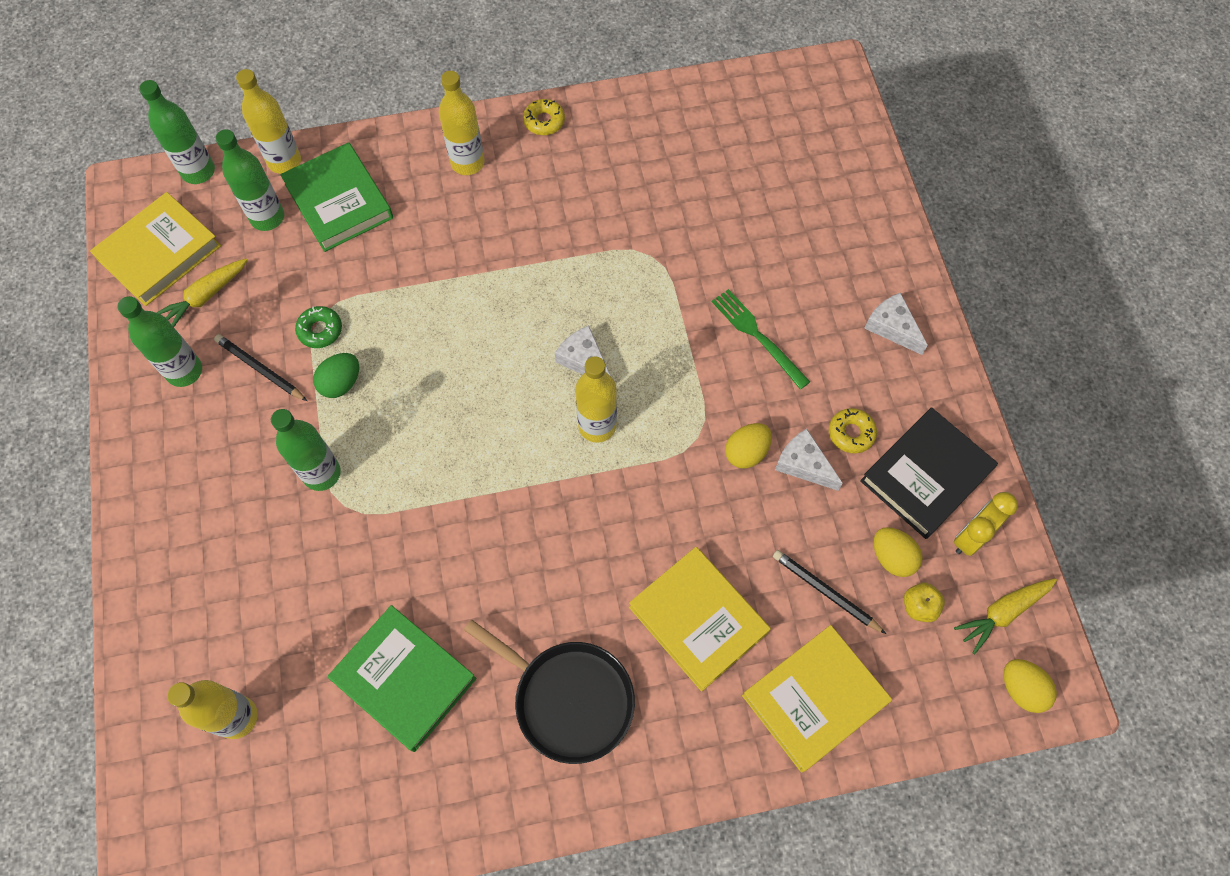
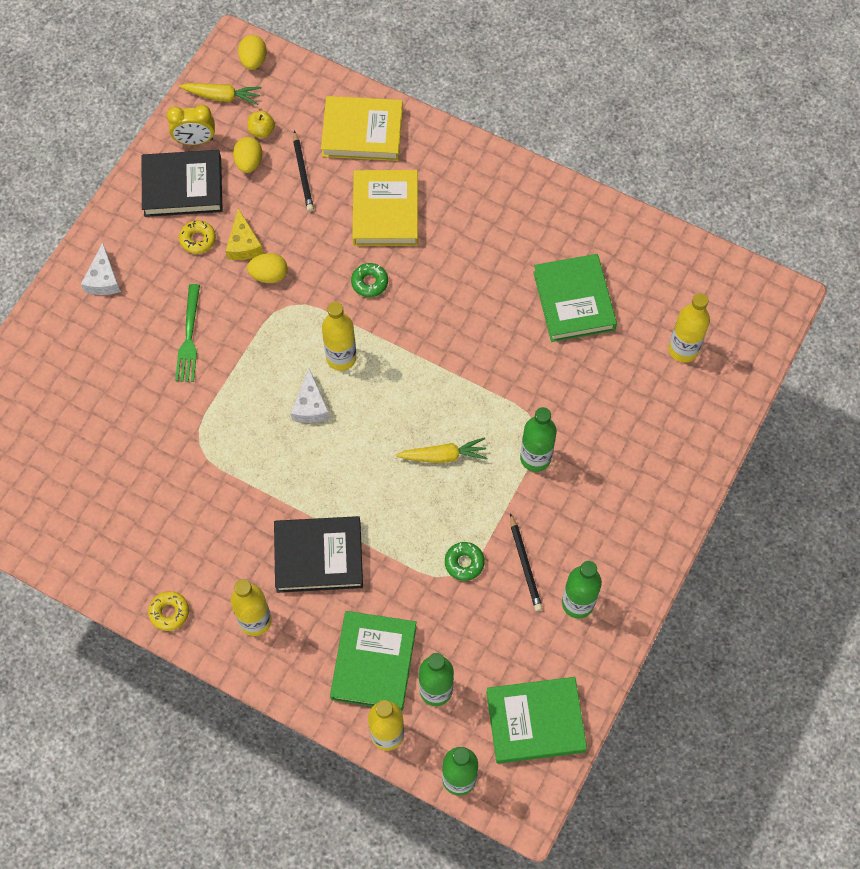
camera: 140 degrees left, 0 degrees up
yellow book [90,192,221,306] -> green book [486,677,587,764]
yellow carrot [157,259,247,327] -> yellow carrot moved to [396,437,488,463]
green egg [313,353,359,398] -> none
black pan [464,620,635,764] -> none
white cheese [775,429,843,491] -> yellow cheese [226,208,263,260]
none -> black book [274,516,363,593]
none -> green donut [351,263,388,297]

